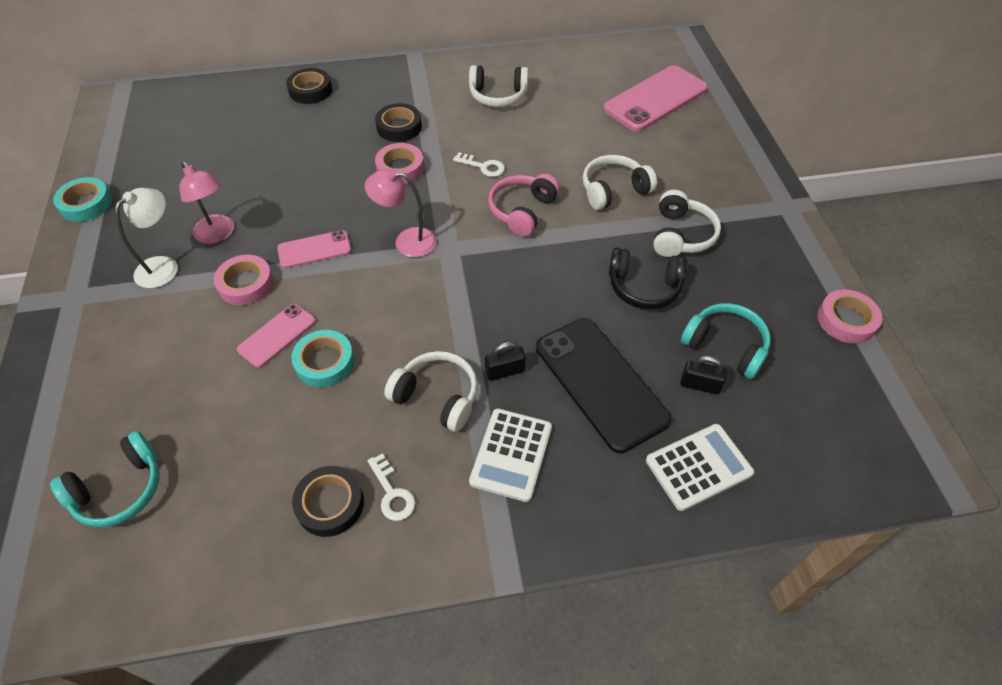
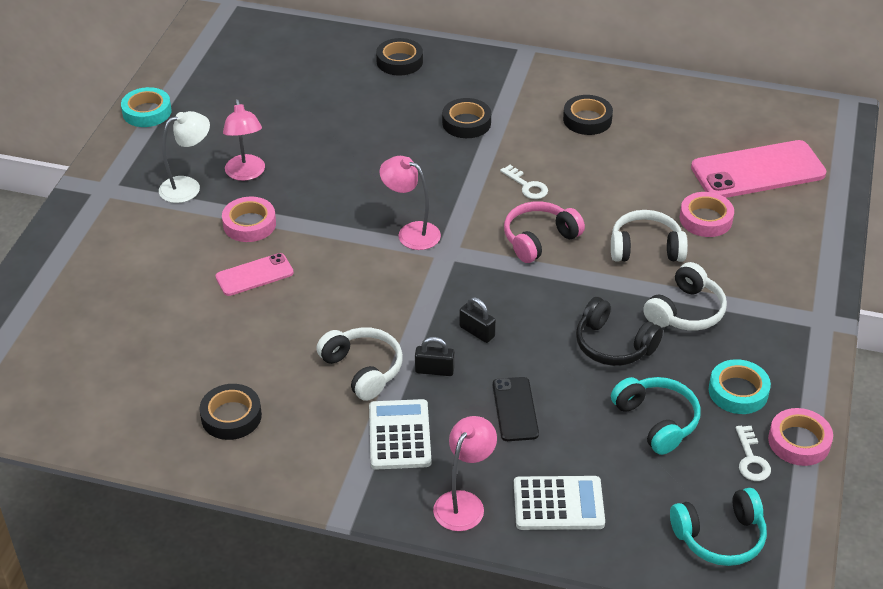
camera: 25 degrees right, 10 degrees down
turquoise headphones [50,431,160,527] -> turquoise headphones moved to [670,488,767,566]
pink phone [277,230,351,268] -> none
turquoise tape [291,330,354,387] -> turquoise tape moved to [709,359,771,414]
white key [367,453,415,521] -> white key moved to [736,426,771,481]
pink tape [375,143,424,184] -> pink tape moved to [680,192,734,237]
white headphones [469,65,529,107] -> black tape [563,95,613,135]
white calculator [469,408,552,502] -> white calculator turned 135 degrees clockwise [369,399,431,470]
black phone [536,318,672,453] -> black phone [493,377,539,441], size x0.54
black padlock [680,356,727,395] -> black padlock moved to [459,297,496,343]
none -> pink lamp [433,416,497,531]

